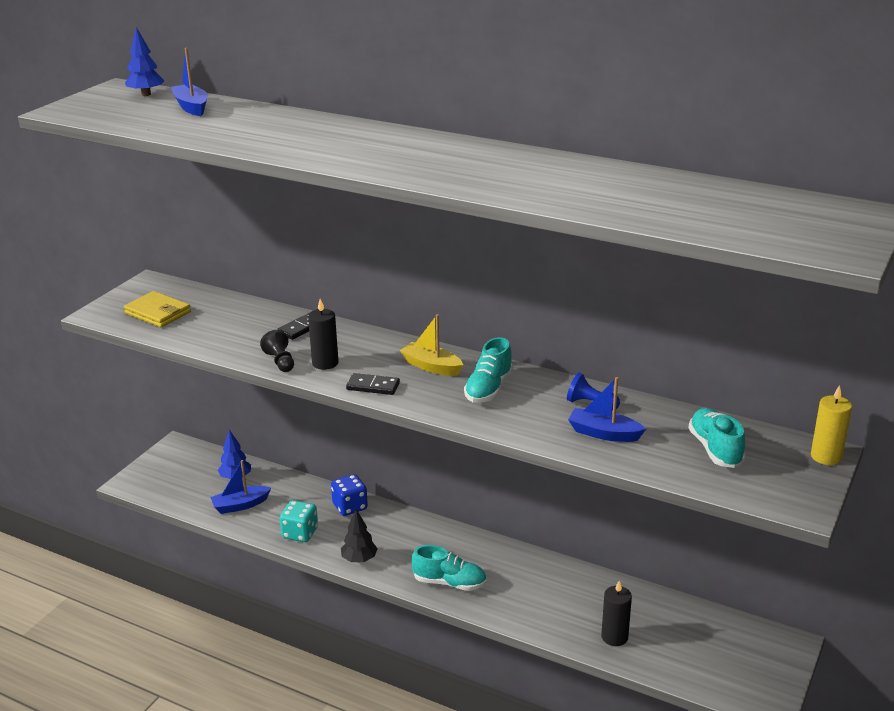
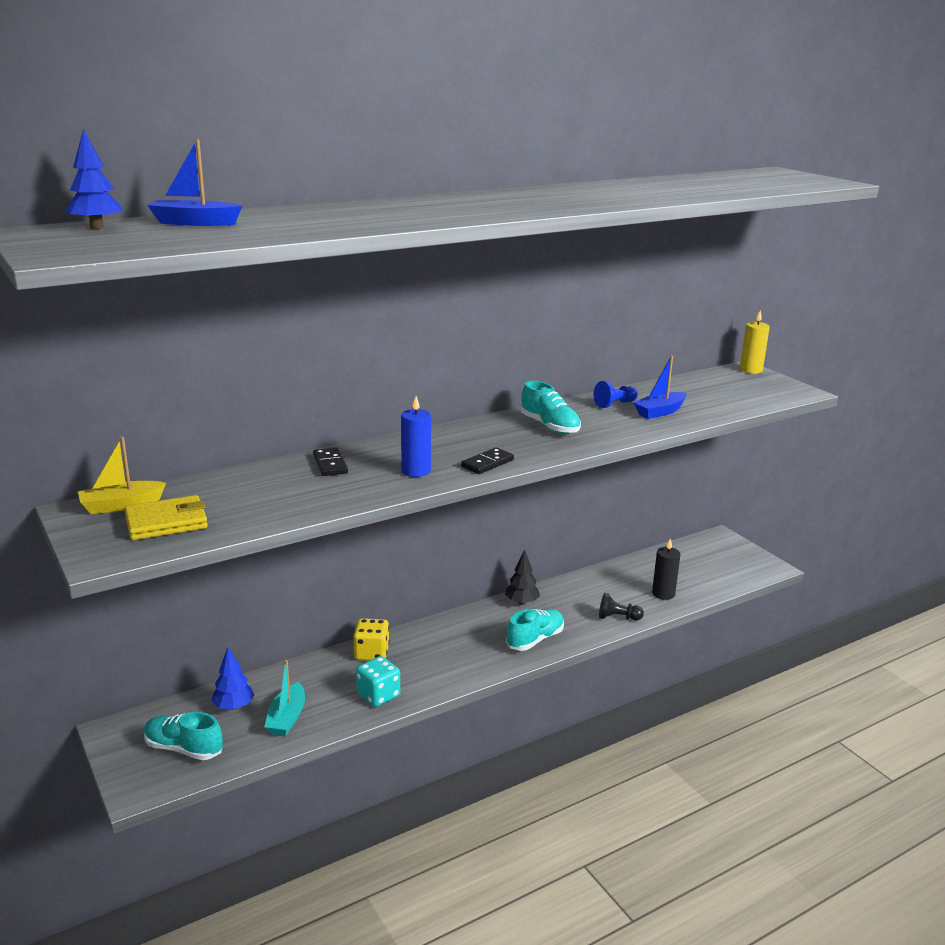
camera: 60 degrees left, 5 degrees down
blue boat [210,460,271,514] -> turquoise boat [264,660,305,737]
black pawn [260,330,294,372] -> black pawn moved to [599,593,644,621]
black candle [308,299,339,370] -> blue candle [401,396,431,477]
blue dice [331,474,368,516] -> yellow dice [353,618,389,661]
black tree [341,509,378,563] -> black tree moved to [505,550,540,605]
yellow boat [400,314,463,376] -> yellow boat moved to [78,436,166,514]
turquoise shoe [688,408,745,468] -> turquoise shoe moved to [144,712,223,760]

